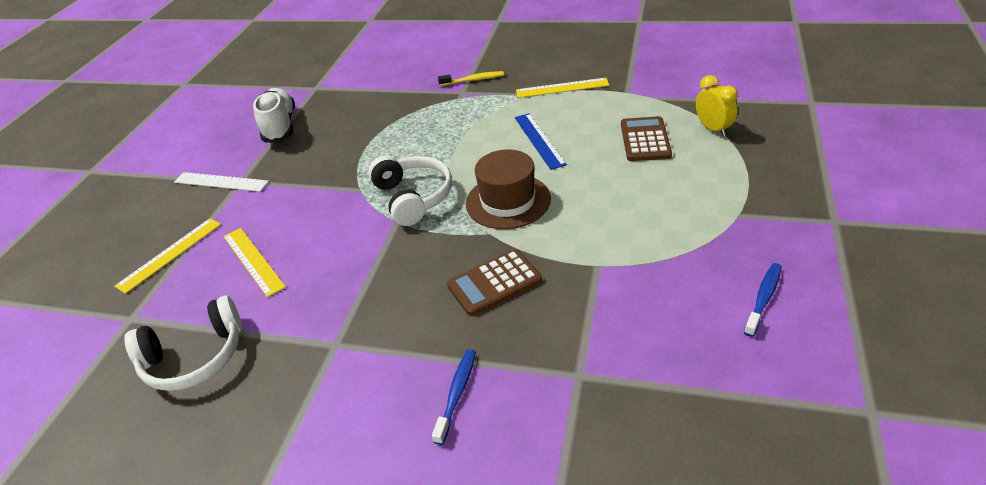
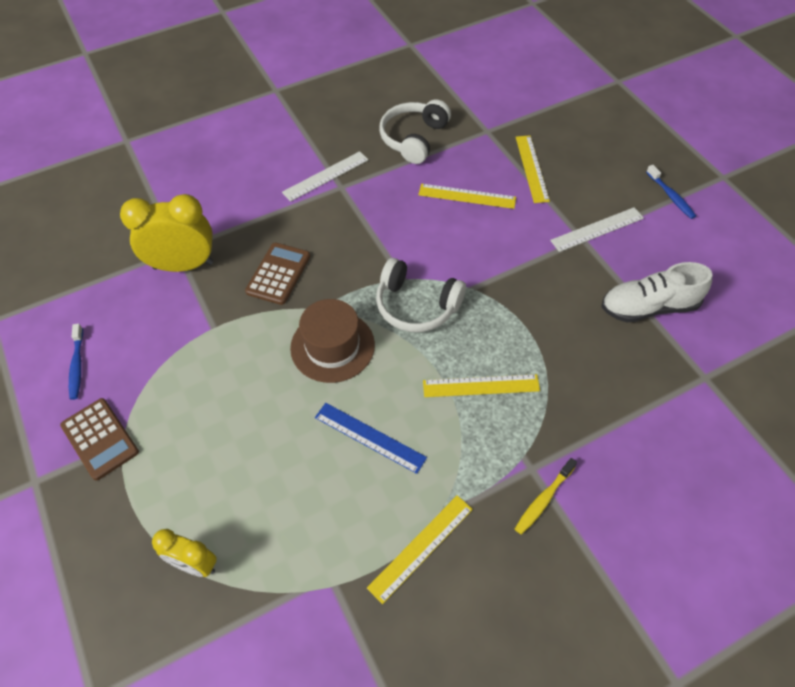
camera: 135 degrees right, 15 degrees up
white shoe [253,88,295,143] -> white shoe turned 135 degrees clockwise [602,262,712,322]
blue toothbrush [432,349,476,445] -> blue toothbrush moved to [646,165,696,219]
brown calculator [621,116,672,161] -> brown calculator moved to [60,398,139,481]
none -> yellow clock [120,194,213,272]
none -> white ruler [282,151,368,202]
none -> yellow ruler [423,374,540,397]

